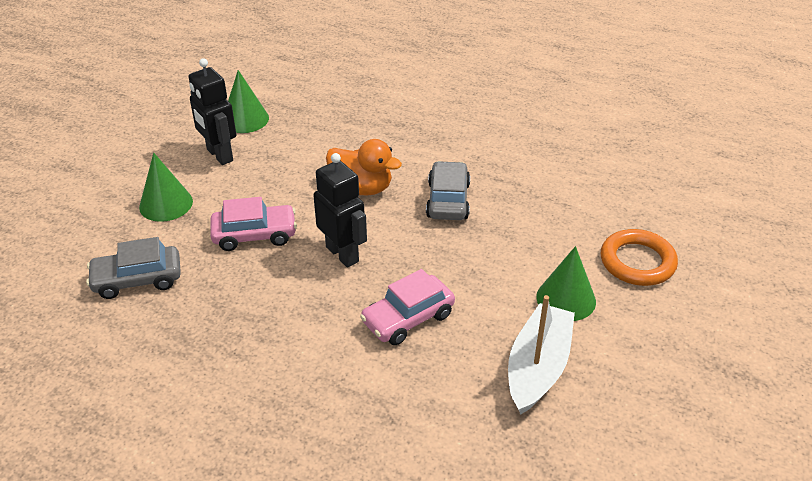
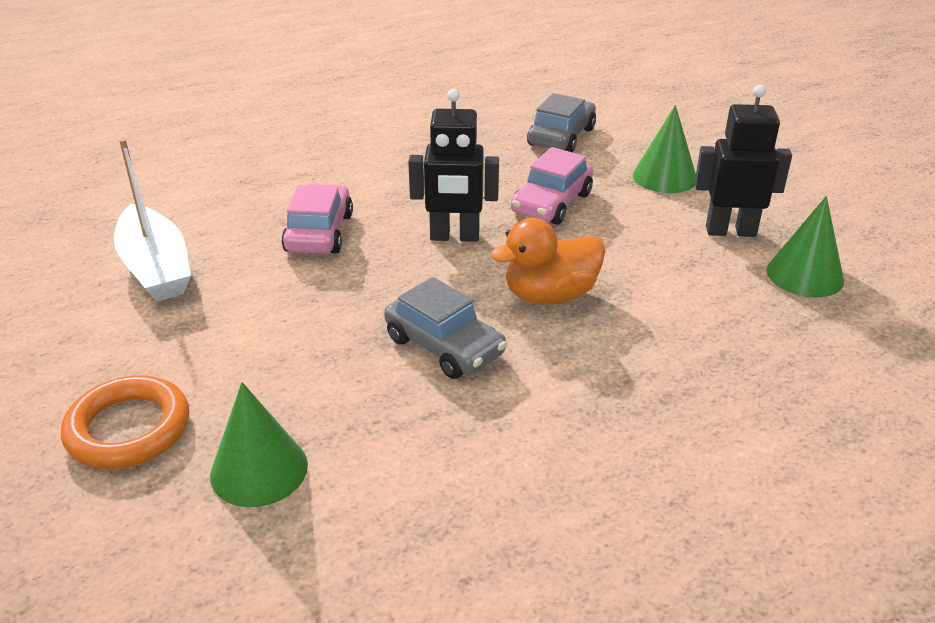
camera: 130 degrees right, 5 degrees down
green cone [536,246,596,321] -> green cone moved to [210,382,308,507]

